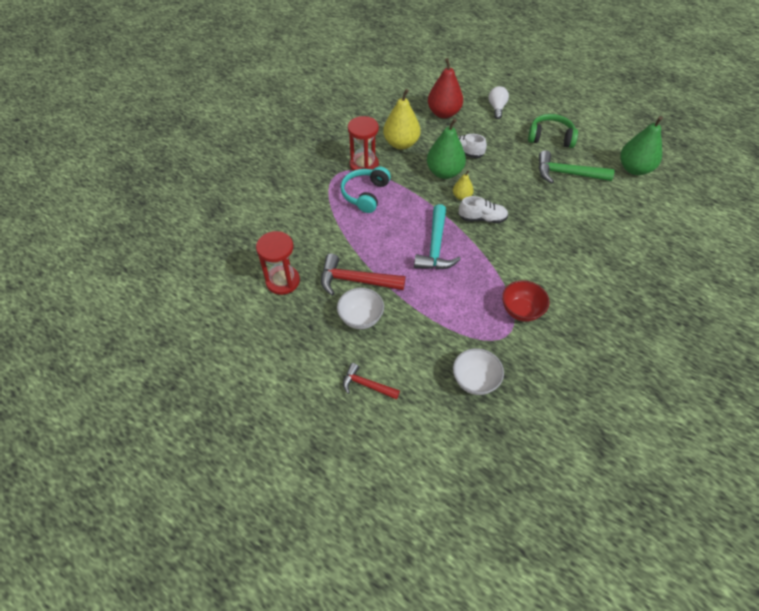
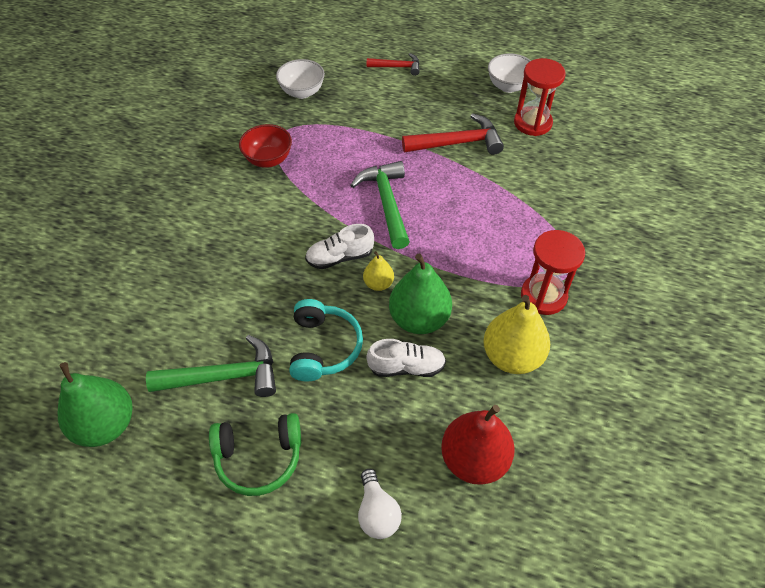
camera: 160 degrees right, 0 degrees up
white bowl [337,288,384,329] -> white bowl moved to [488,53,531,93]
turquoise headphones [341,166,391,213] -> turquoise headphones moved to [289,299,363,382]
turquoise hammer [414,204,461,270] -> green hammer [350,161,410,249]

